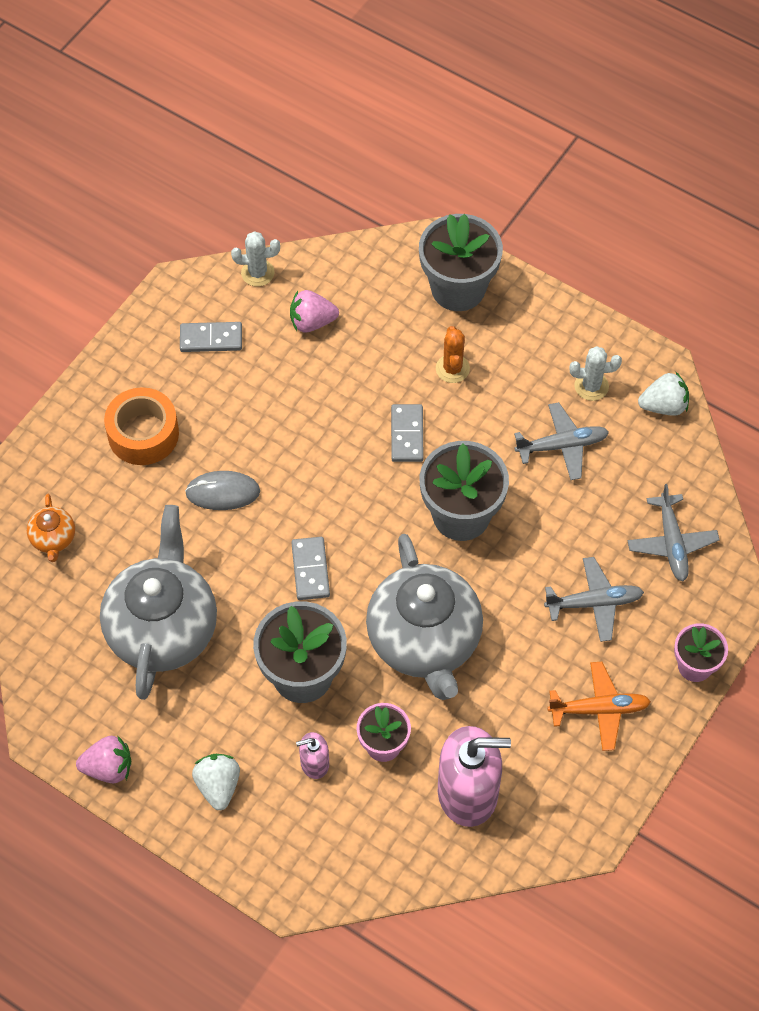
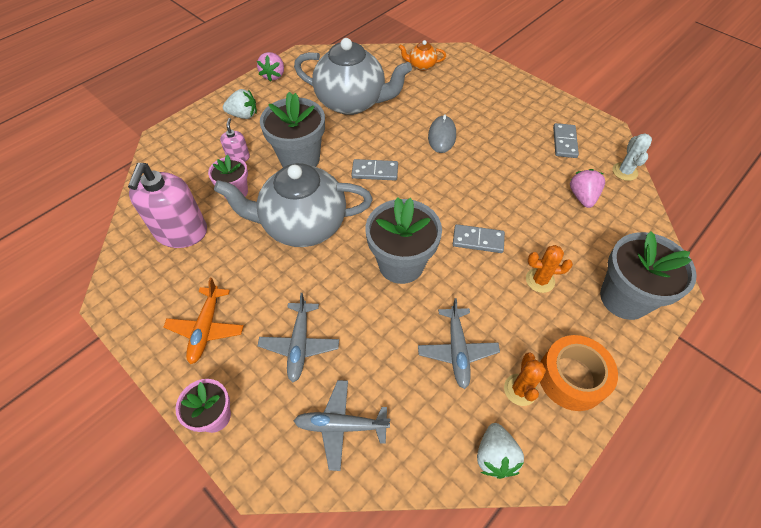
camera: 100 degrees right, 5 degrees down
orange tape [104,387,179,465] -> orange tape moved to [540,335,618,411]
white cactus [570,346,622,401] -> orange cactus [504,352,546,406]

